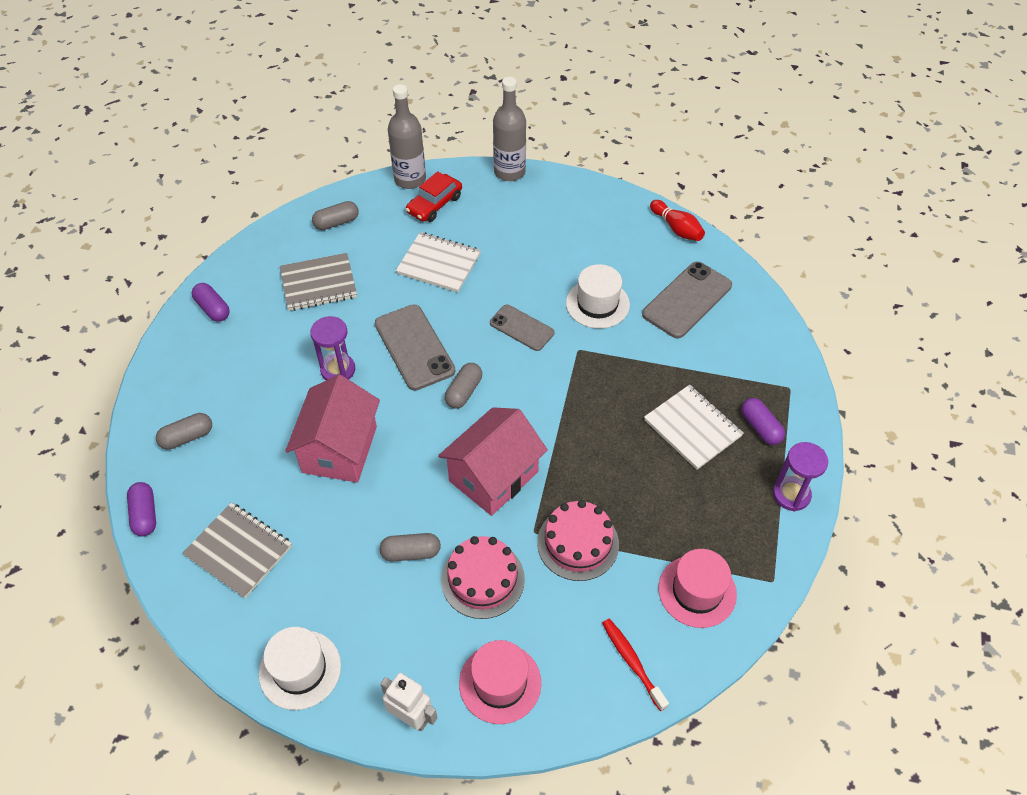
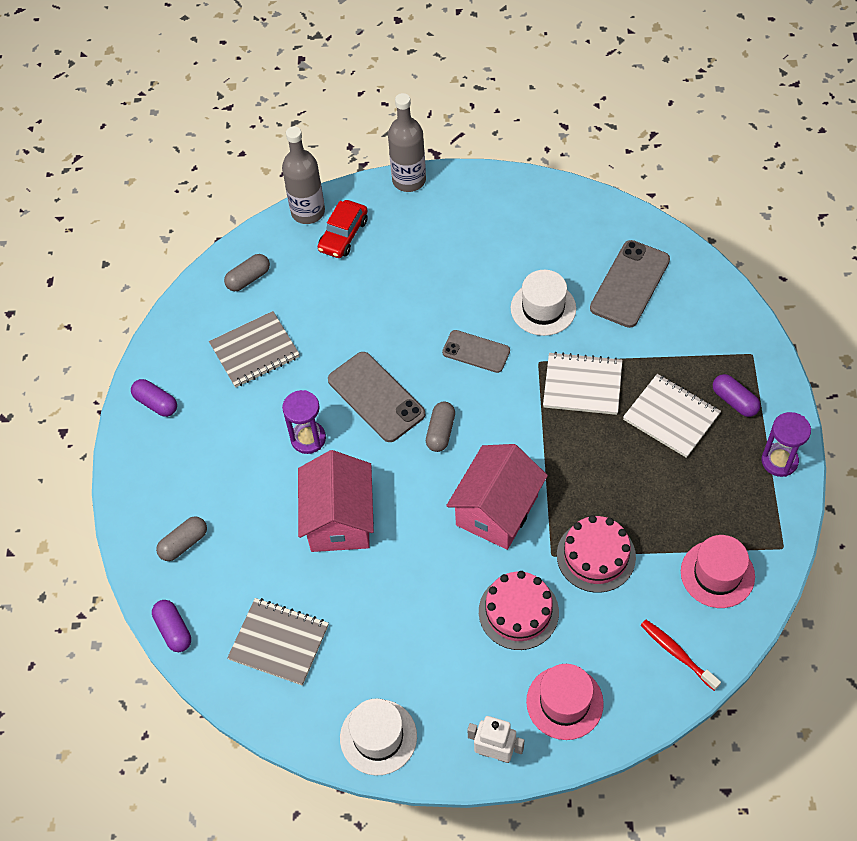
camera: 10 degrees left, 5 degrees up
grey capsule [380,533,441,561] -> none
white notebook [396,232,481,292] -> white notebook moved to [543,352,622,415]
red bowling pin [650,200,705,241] -> none

